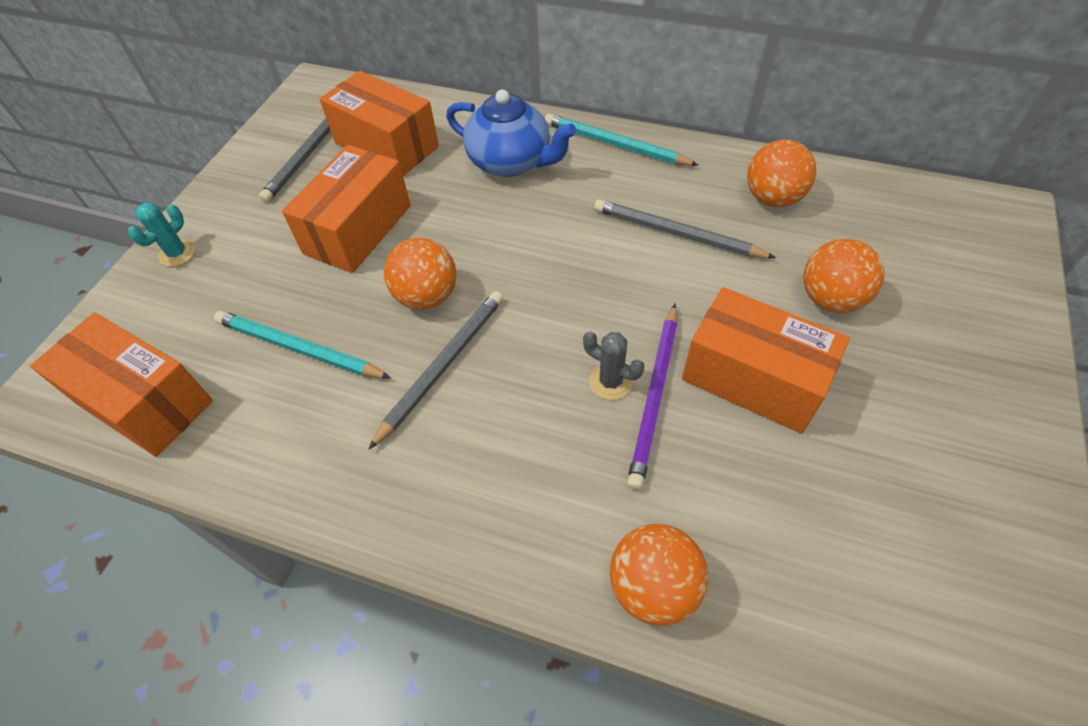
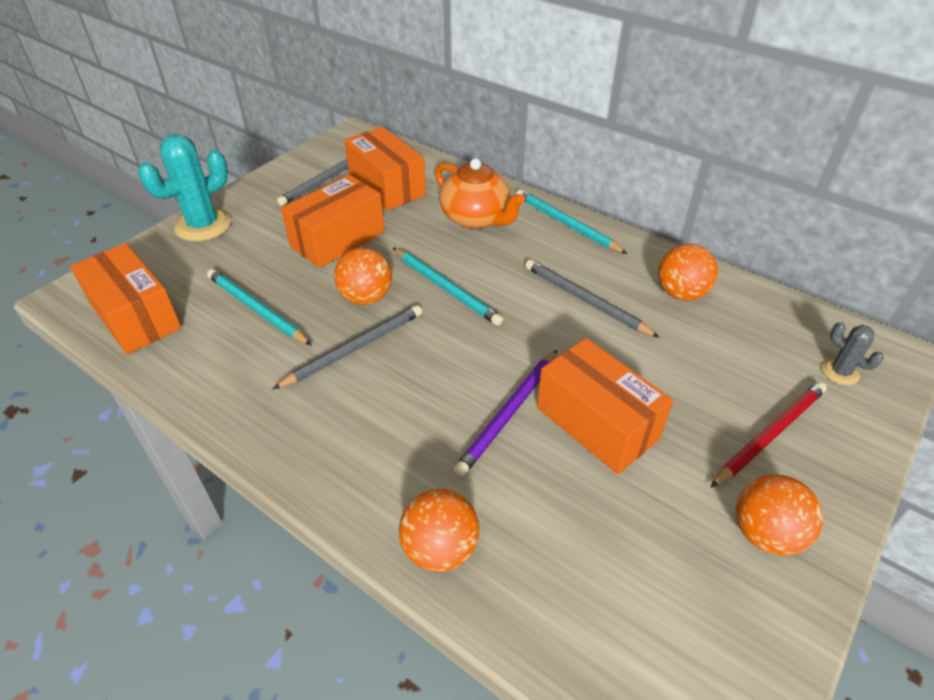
camera: 15 degrees right, 10 degrees down
turquoise cactus [128,203,196,267] -> turquoise cactus [138,134,232,242], size x1.96
blue teapot [446,89,576,177] -> orange teapot [435,158,525,229]
grey cactus [583,331,645,400] -> grey cactus moved to [822,322,884,385]
orange ball [804,239,884,313] -> orange ball moved to [736,474,823,556]
none -> turquoise pencil [393,248,503,326]
none -> red pencil [710,381,827,488]

